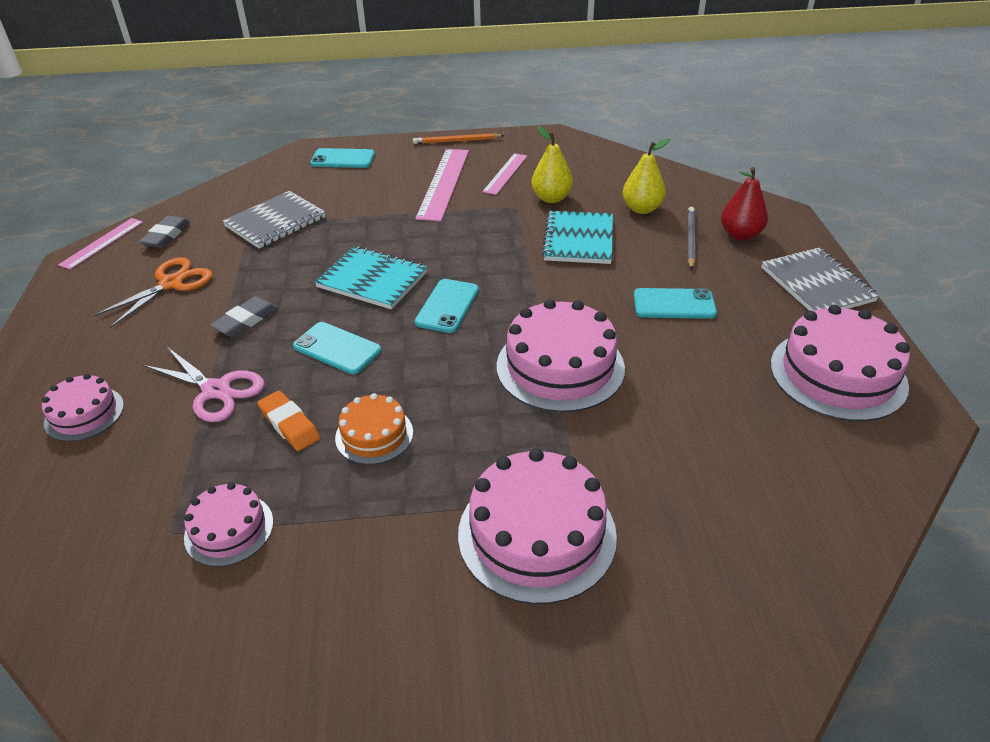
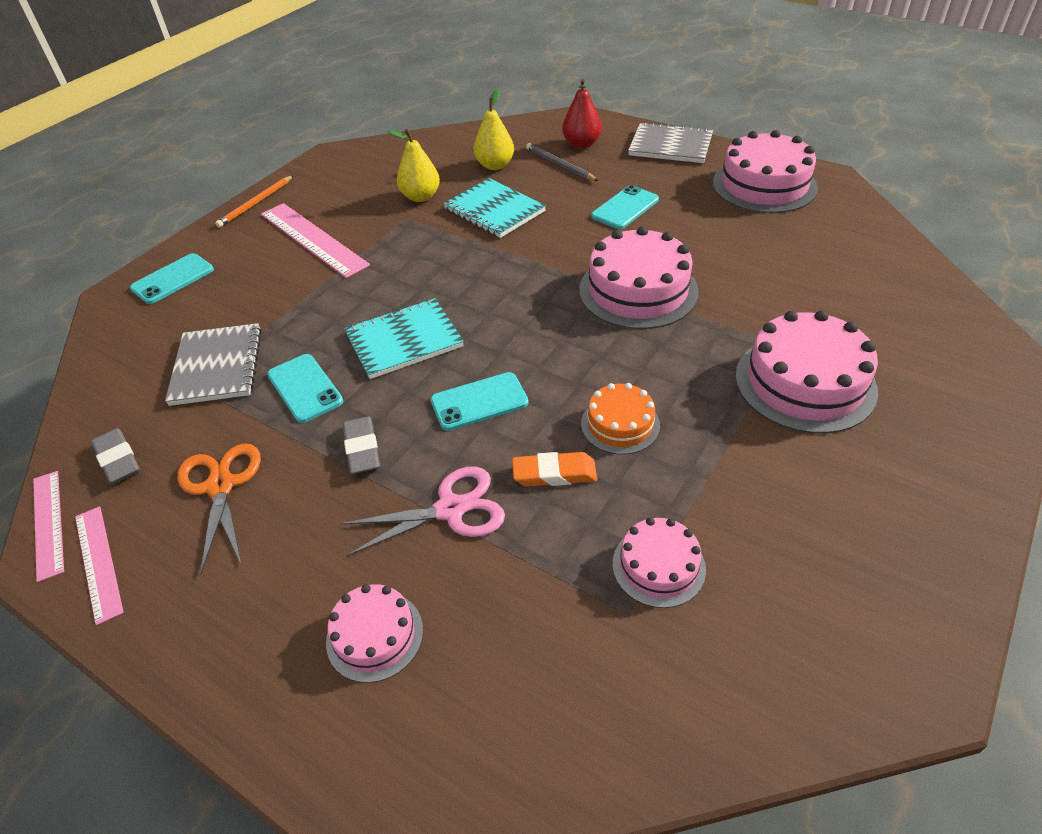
camera: 50 degrees left, 5 degrees up
turquoise phone [415,279,479,333] -> turquoise phone moved to [267,354,343,423]
pink ruler [482,153,527,195] -> pink ruler moved to [75,506,124,625]

